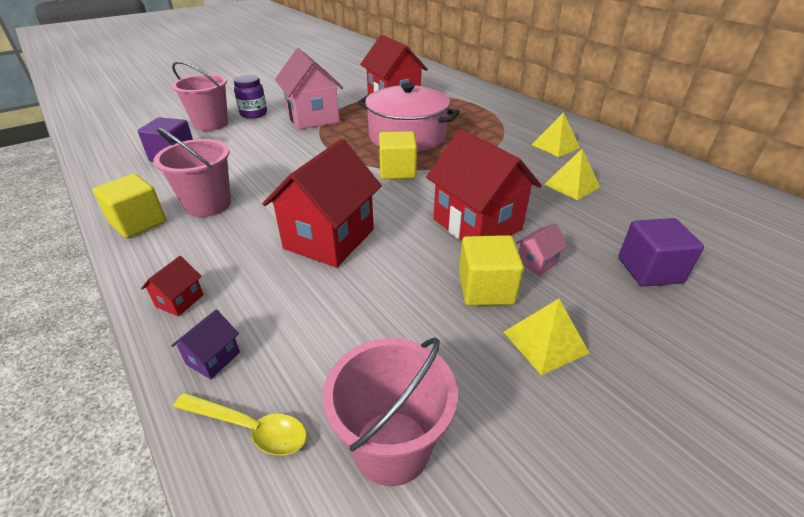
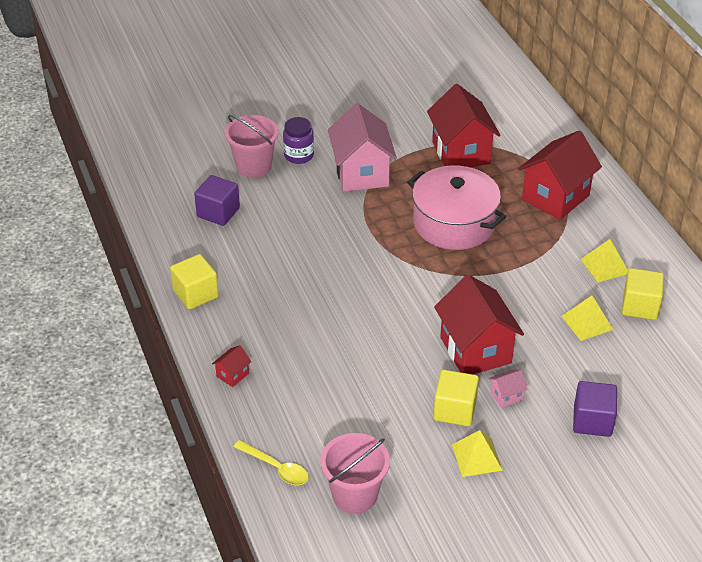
camera: 15 degrees right, 5 degrees up
pink bucket [153,127,231,217] -> none
purple house [171,310,240,379] -> none
red house [262,139,382,268] -> red house moved to [518,130,602,220]
yellow cube [379,131,417,179] -> yellow cube moved to [622,268,664,320]

